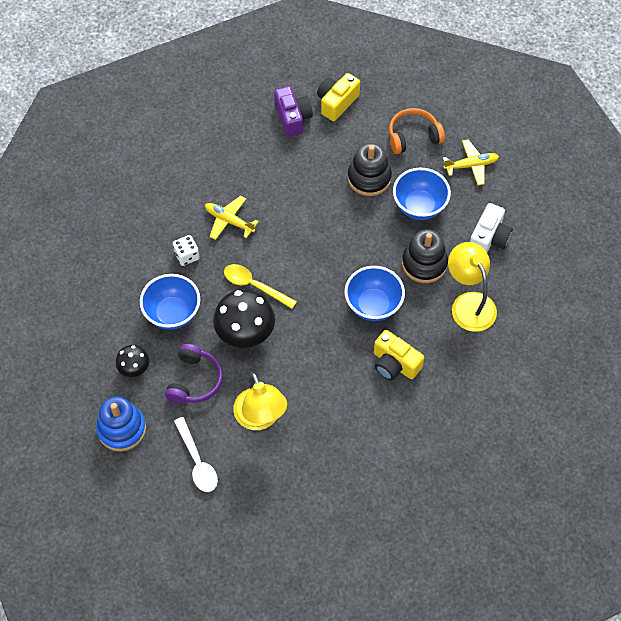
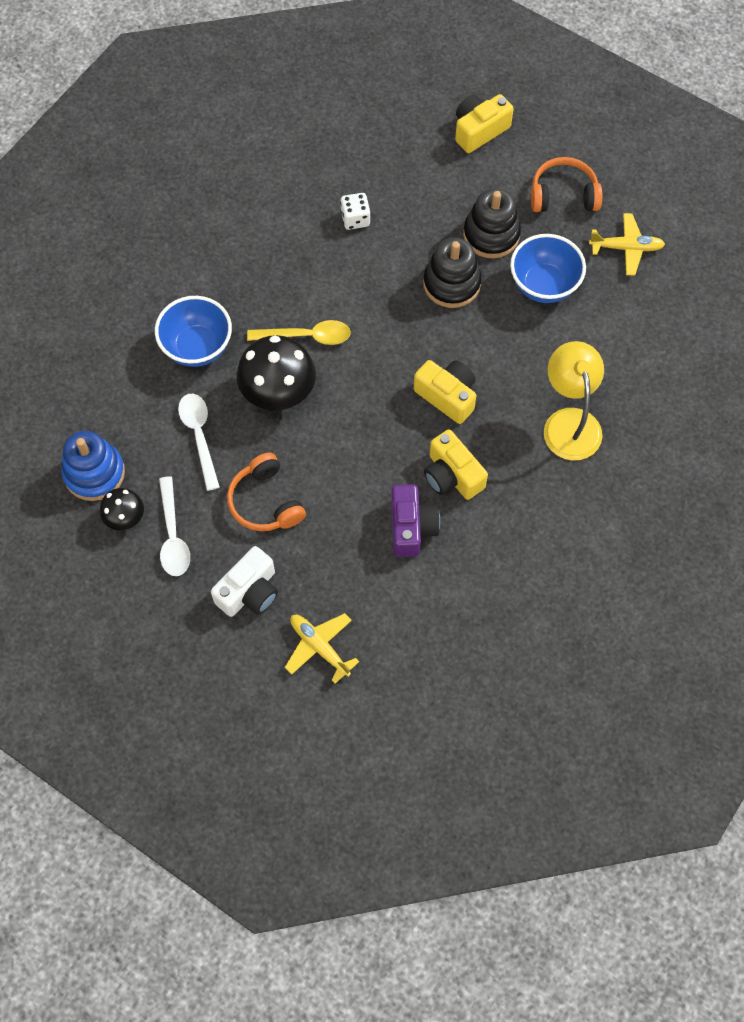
camera: 15 degrees right, 5 degrees up
black mushroom [116,345,149,377] -> black mushroom moved to [100,488,144,530]
purple headphones [165,344,223,404] -> white spoon [178,394,220,491]
white dice [172,235,200,266] -> white dice moved to [340,193,370,230]
yellow plane [205,196,259,240] -> yellow plane moved to [285,613,359,684]
yellow spoon [224,264,297,309] -> yellow spoon turned 135 degrees clockwise [247,320,351,345]
yellow lamp [233,372,287,430] -> orange headphones [227,453,306,531]
purple camera [274,86,313,137] -> purple camera moved to [391,484,440,557]
blue bowl [345,266,405,321] -> yellow camera [414,360,476,424]
black stacking toy [402,229,448,283] -> black stacking toy moved to [423,238,482,308]
white camera [470,203,513,252] -> white camera moved to [211,546,278,617]

